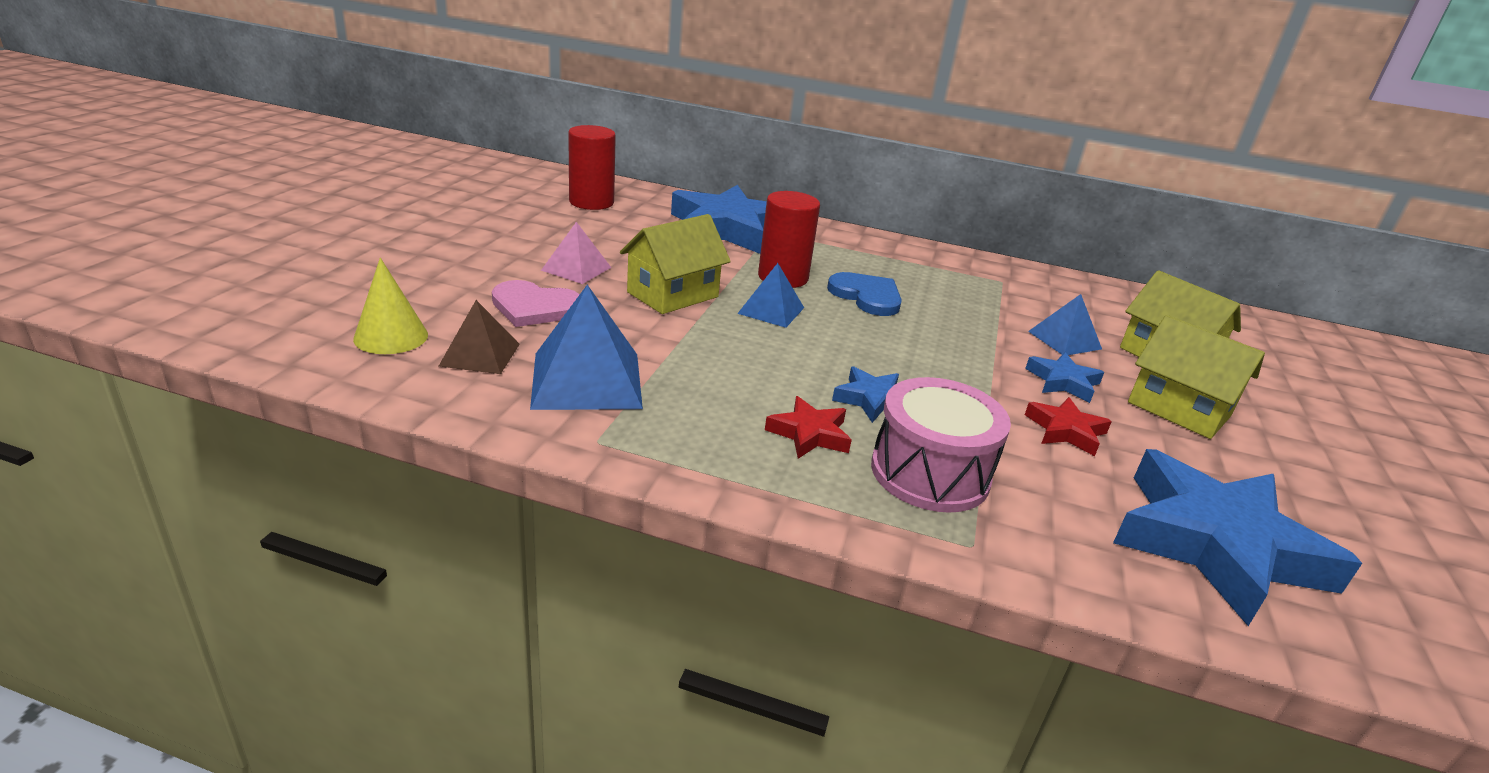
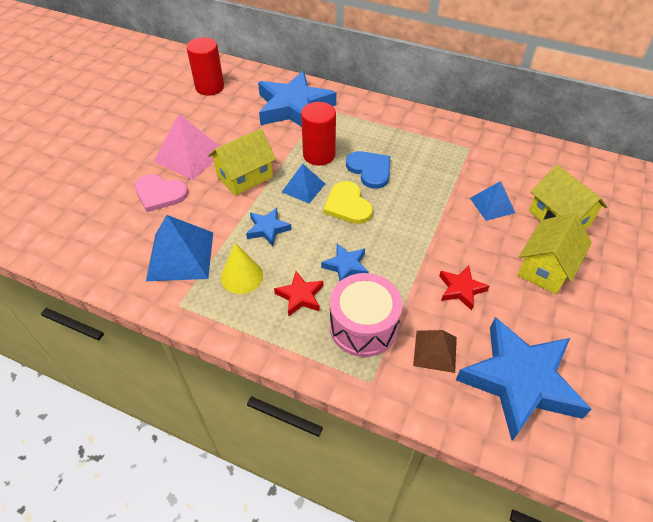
camera: 10 degrees right, 20 degrees up
yellow cone [353,258,428,354] -> yellow cone moved to [221,243,263,294]
brown pyramid [439,300,520,374] -> brown pyramid moved to [413,330,457,373]
pink pyramid [541,222,611,284] -> pink pyramid [154,114,220,180], size x1.67
blue star [1025,352,1104,403] -> blue star moved to [246,208,292,246]
yellow house [1128,315,1265,439] -> yellow house turned 75 degrees clockwise [517,213,592,294]
none -> yellow heart [323,181,373,224]

